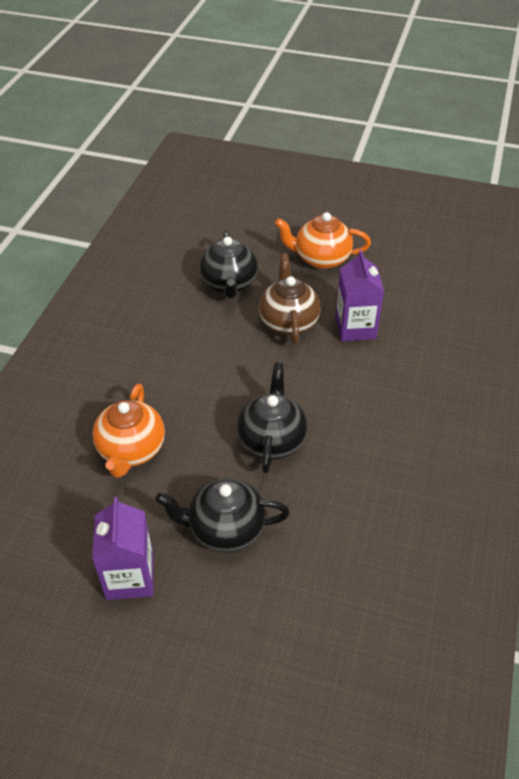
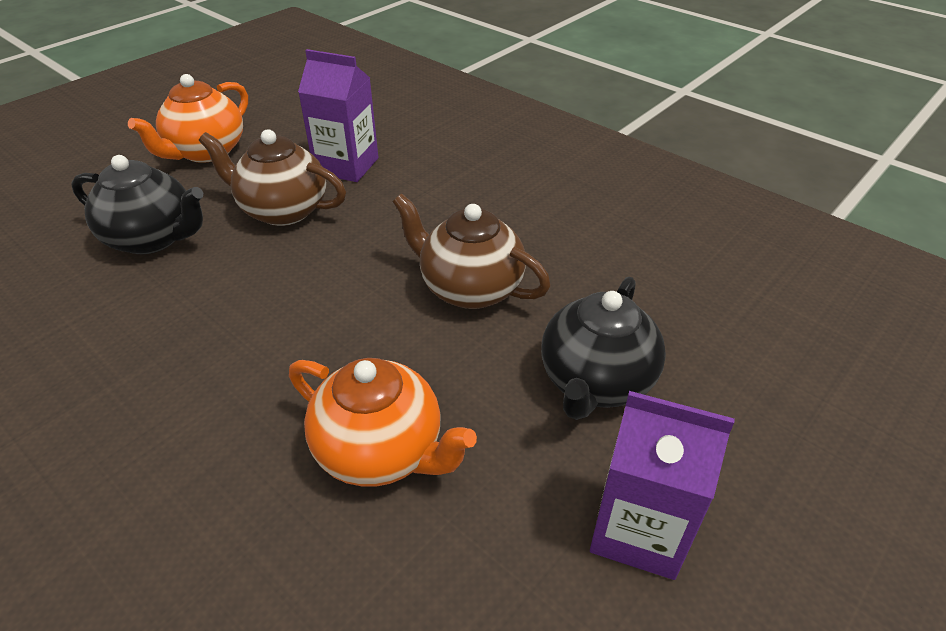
camera: 65 degrees left, 5 degrees down
black teapot [237,363,307,474] -> brown teapot [393,194,551,309]

